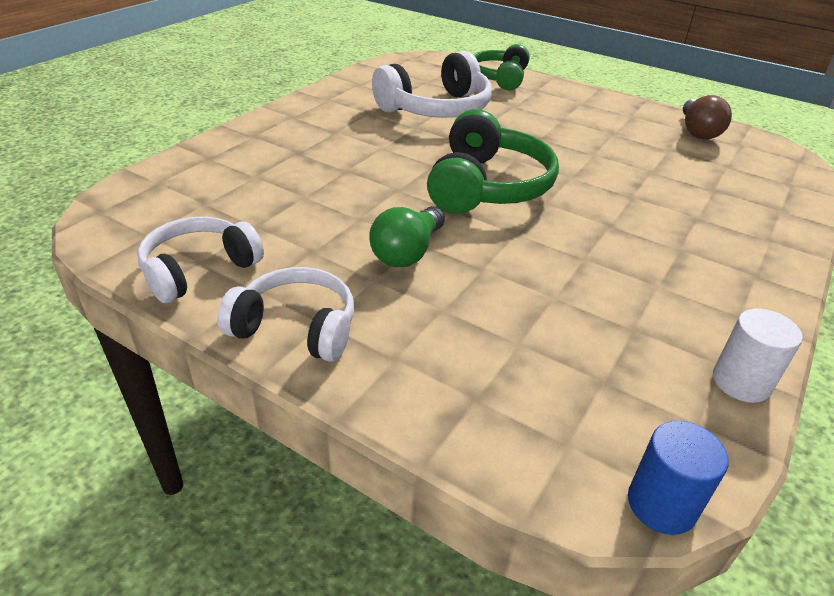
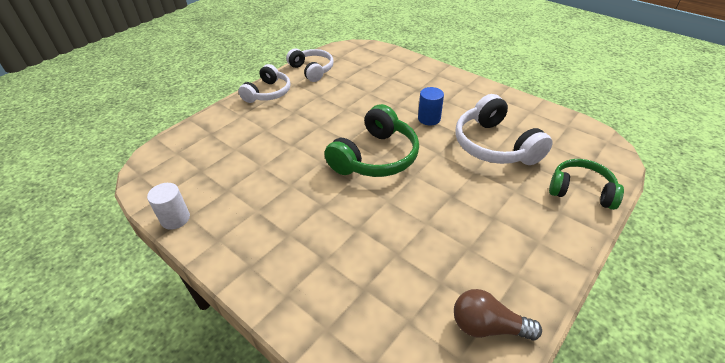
camera: 100 degrees right, 5 degrees up
green light bulb [369,206,445,267] -> none
green headphones [427,109,559,214] -> green headphones turned 75 degrees counterclockwise [324,104,419,177]
blue cylinder [628,421,729,535] -> blue cylinder moved to [418,87,444,125]

